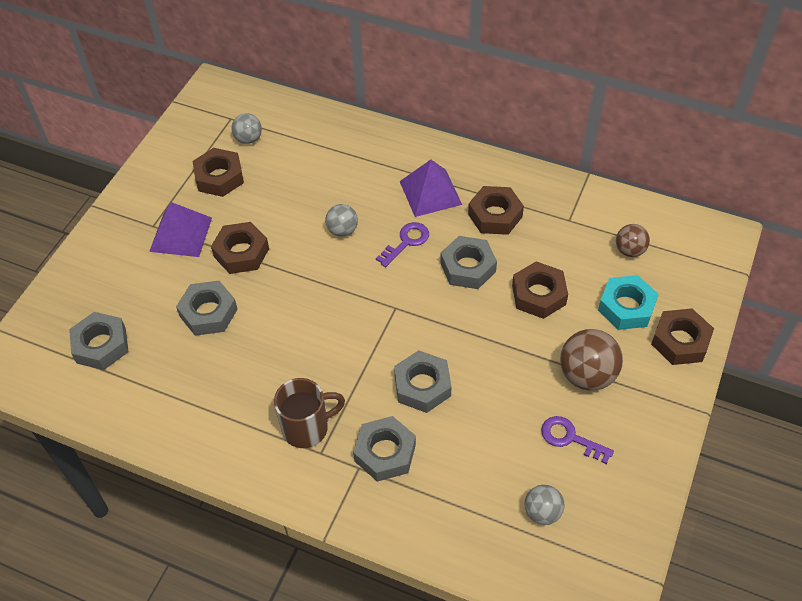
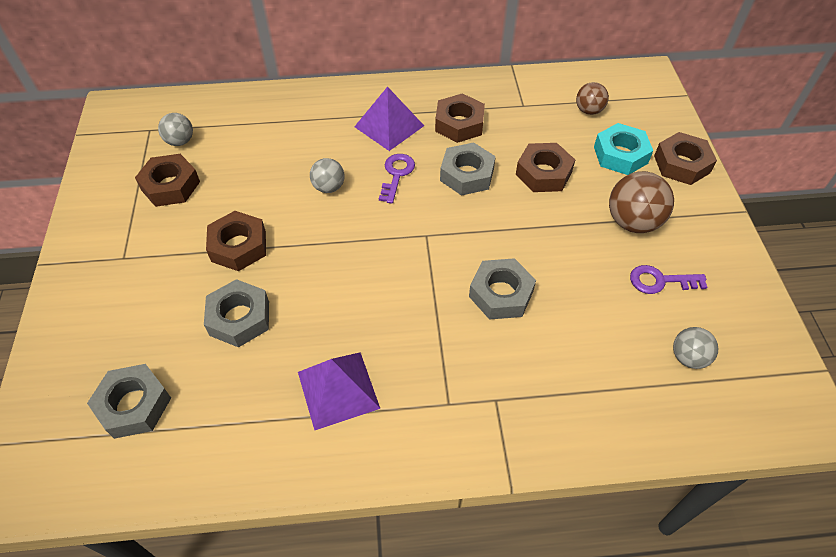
camera: 30 degrees left, 0 degrees up
purple pyramid [149,202,212,257] -> purple pyramid moved to [298,352,380,431]
brown mug [274,378,345,448] -> none
grey nut [353,416,416,482] -> none

